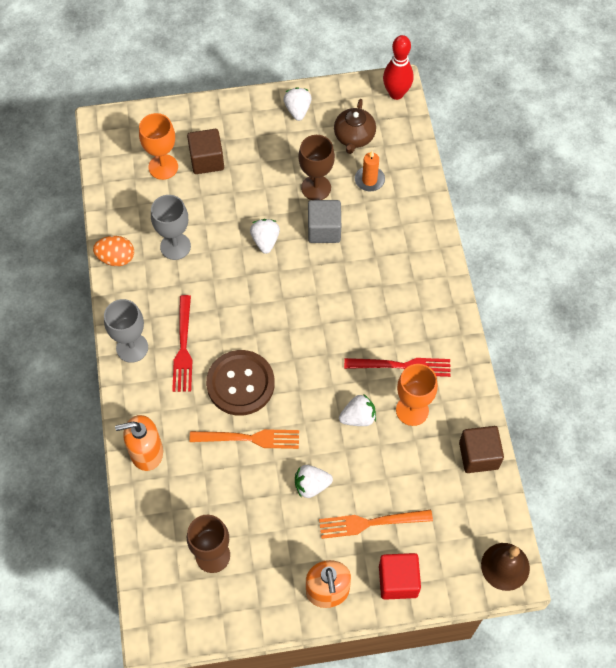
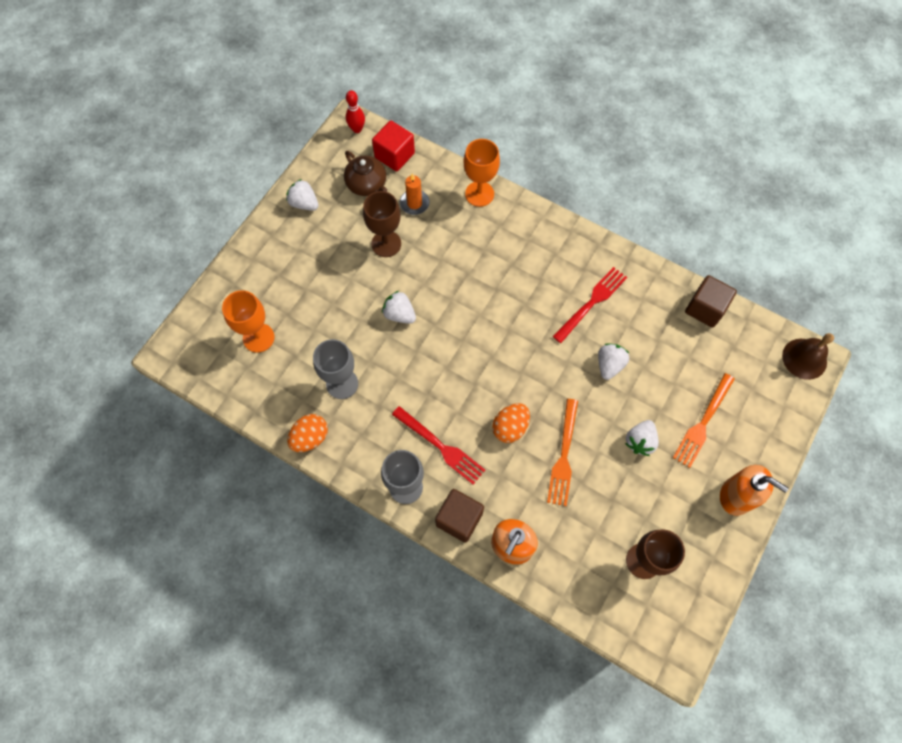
camera: 50 degrees left, 5 degrees up
brown cube [187,129,224,174] -> brown cube moved to [435,489,484,543]
orange fork [189,429,299,449] -> orange fork turned 150 degrees clockwise [547,399,578,506]
brown button [206,350,275,415] -> orange egg [492,403,530,443]
grey cube [308,200,341,243] -> none
red cube [379,553,421,600] -> red cube moved to [372,121,415,171]
red bowling pin [383,35,413,100] -> red bowling pin [346,90,365,133], size x0.65
orange goblet [396,364,438,426] -> orange goblet moved to [464,139,500,207]

